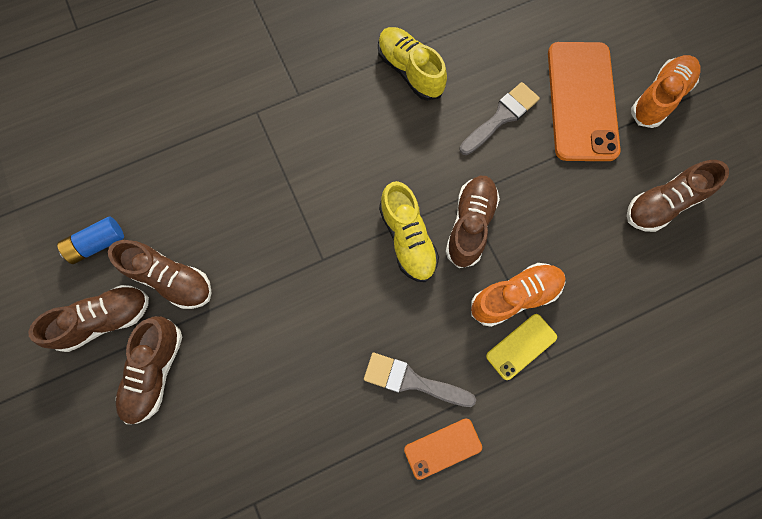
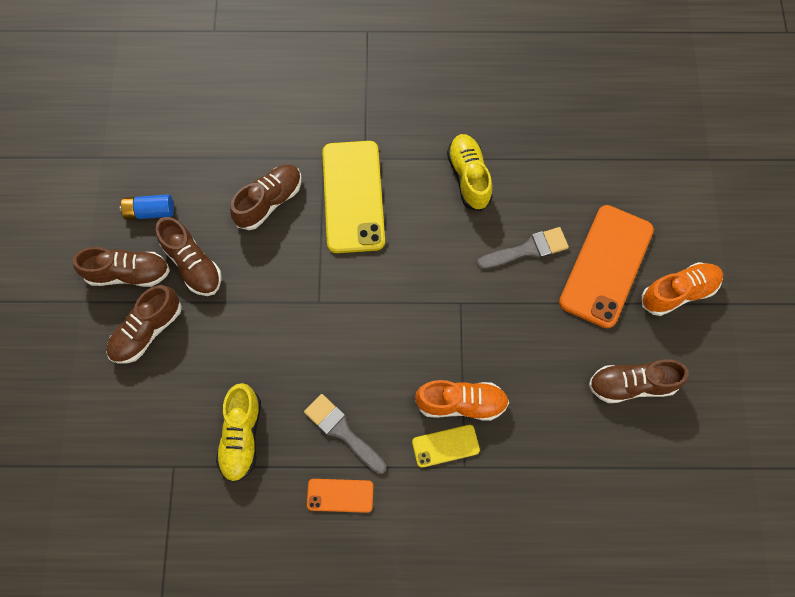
camera: 25 degrees right, 5 degrees down
yellow shoe [379,181,439,282] -> yellow shoe moved to [216,383,261,483]
brown shoe [445,176,500,268] -> brown shoe moved to [230,165,301,230]
none -> yellow phone [322,141,385,253]

